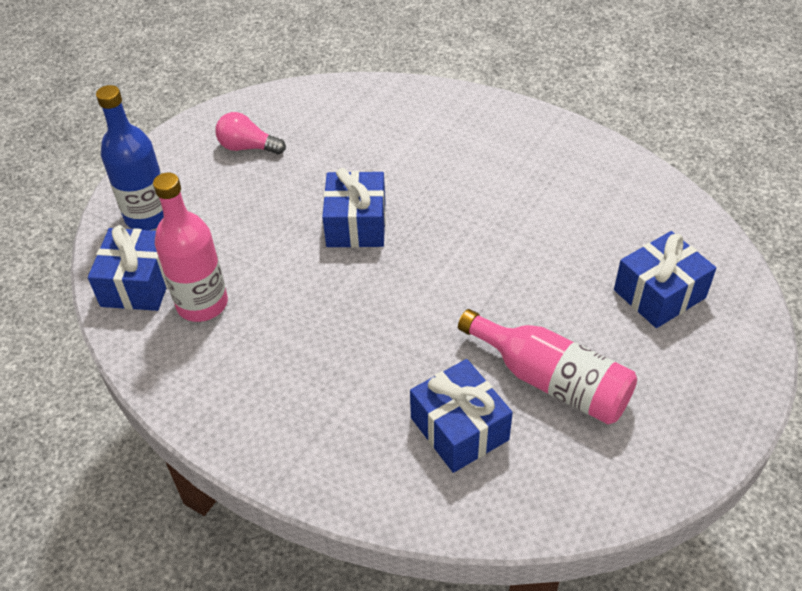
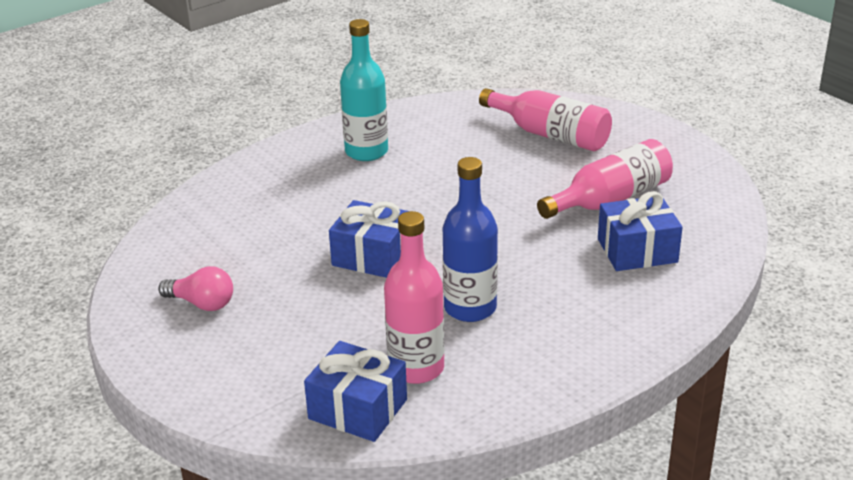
camera: 70 degrees left, 15 degrees down
blue bottle [96,85,164,230] -> blue bottle moved to [443,157,498,322]
pink light bulb [215,112,286,154] -> pink light bulb turned 105 degrees counterclockwise [158,266,233,311]
blue gift [614,231,716,328] -> pink bottle [479,88,612,151]
none -> turquoise bottle [340,19,388,161]

